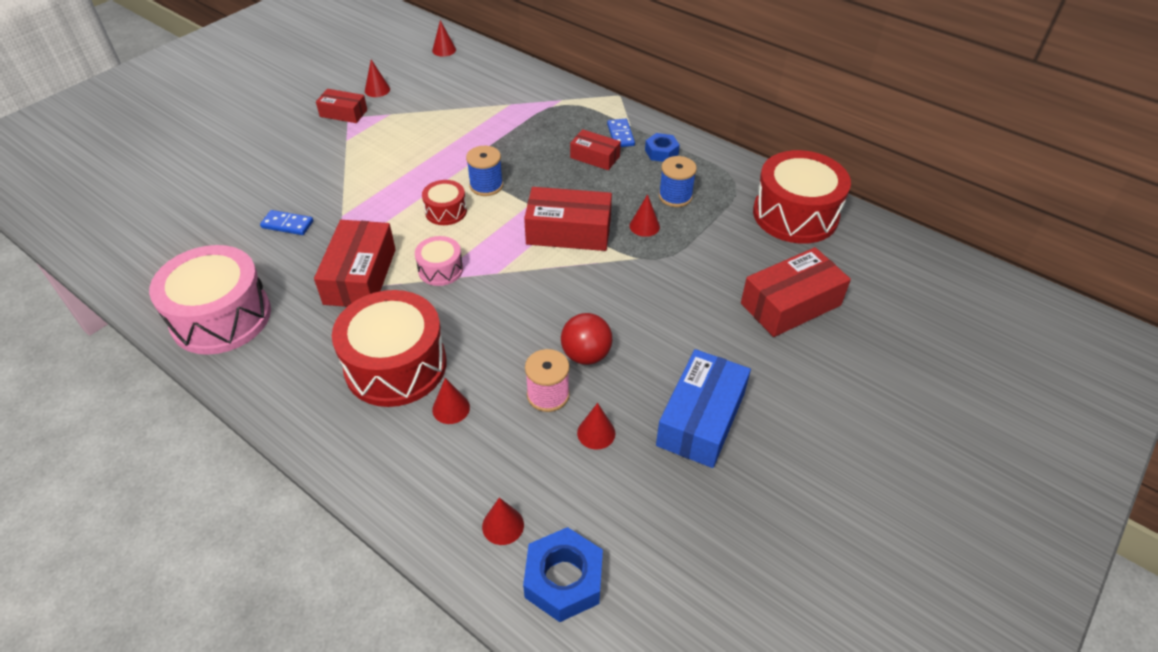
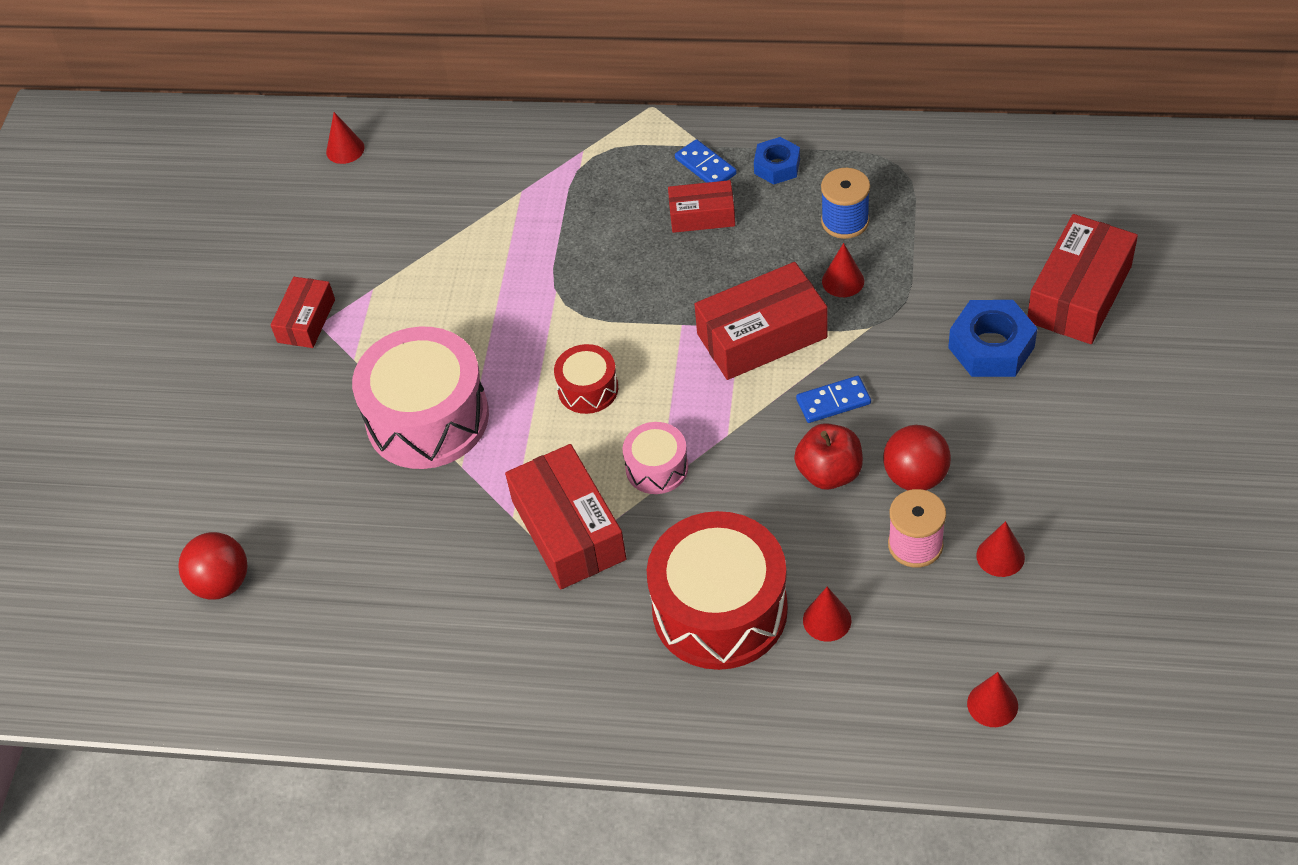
camera: 25 degrees left, 5 degrees up
pink drum [149,245,271,355] -> pink drum moved to [352,327,489,469]
blue domino [260,210,313,235] -> blue domino moved to [796,376,871,423]
red box [316,89,367,123] -> red box turned 60 degrees counterclockwise [271,277,335,348]
red cone [365,60,390,97] -> none
blue spool [466,146,503,196] -> none
blue nut [523,527,603,622] -> blue nut moved to [948,300,1037,377]
blue box [656,349,751,468] -> none
red drum [753,150,851,244] -> none
none -> red ball [178,532,248,600]
none -> red apple [794,423,863,490]

